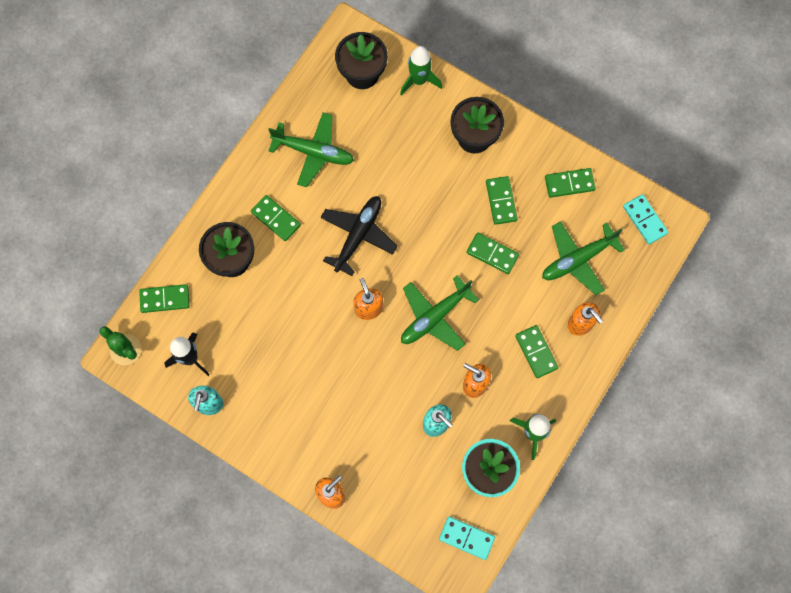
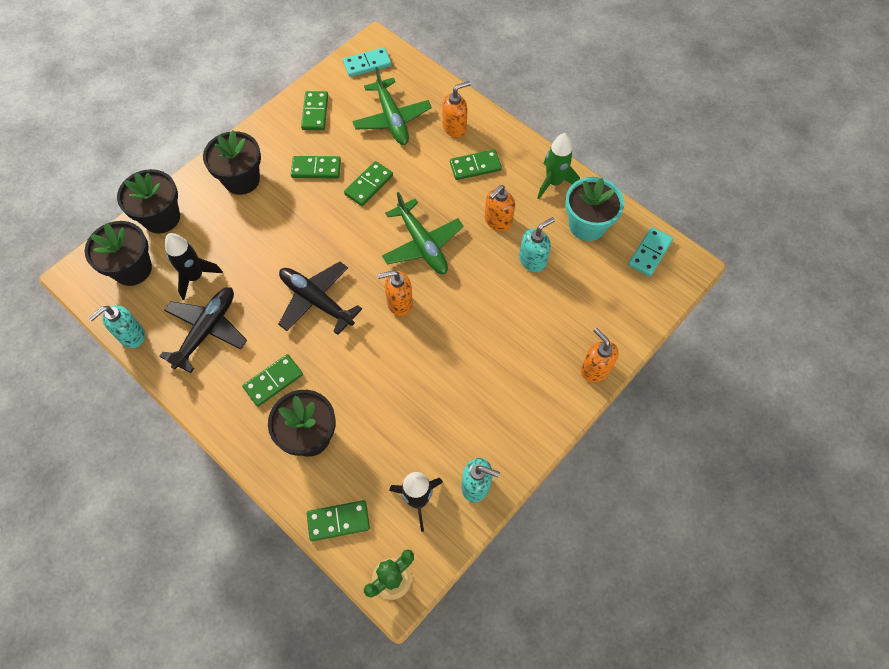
camera: 80 degrees left, 10 degrees down
green domino [139,284,190,313] -> green domino turned 75 degrees clockwise [307,500,370,541]
green plane [268,113,354,187] -> black plane [159,287,247,373]
green rocket [400,46,442,96] -> black flower pot [117,169,180,233]
none -> turquoise soap dispenser [88,305,145,348]
none -> black rocket [165,233,223,300]

